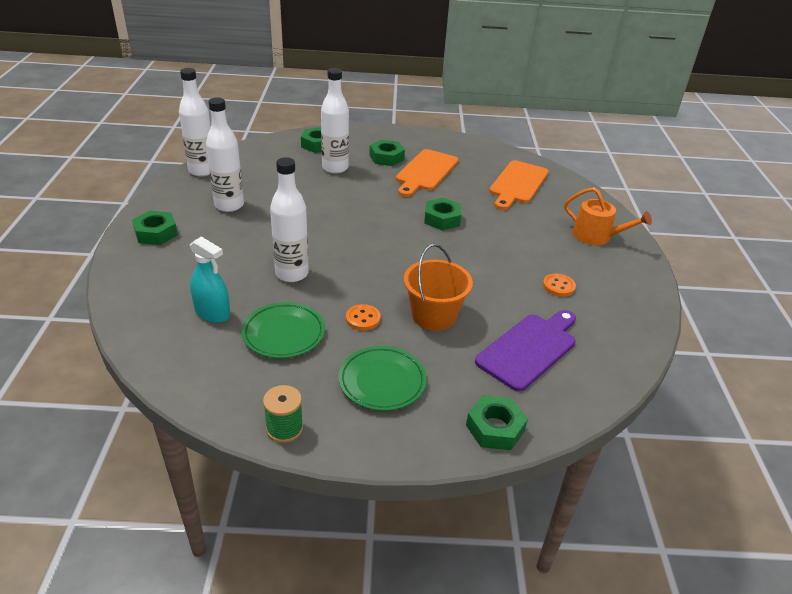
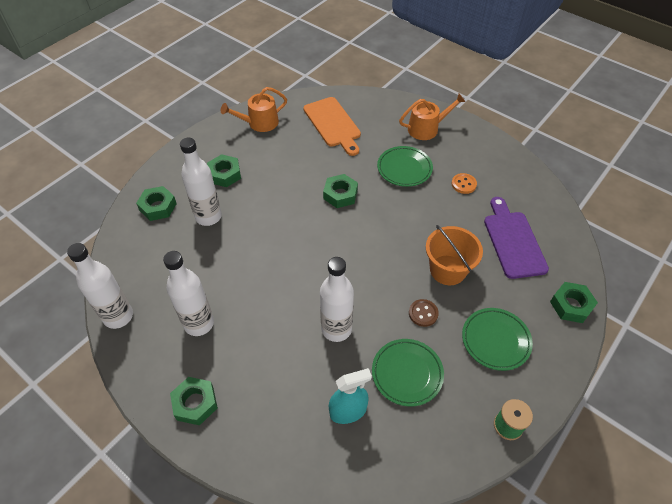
camera: 50 degrees left, 15 degrees up
orange button [346,304,381,331] -> brown button [409,299,439,327]
orange cutting board [396,149,459,197] -> none
none -> orange watering can [221,87,287,132]
none -> green plate [377,146,433,187]

